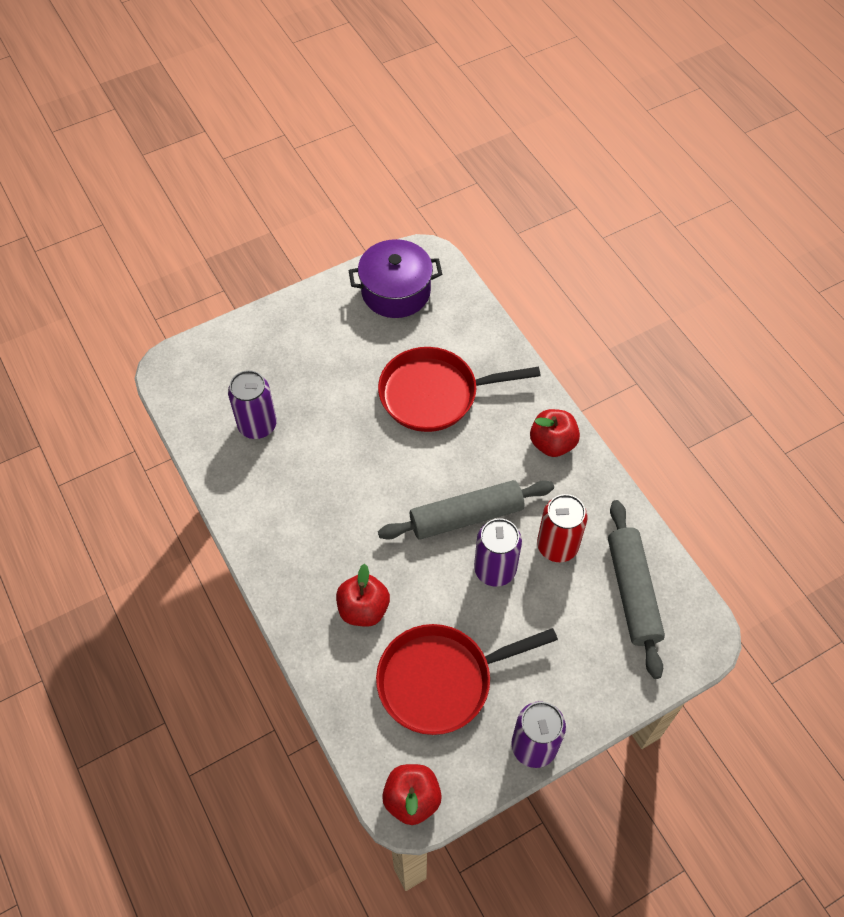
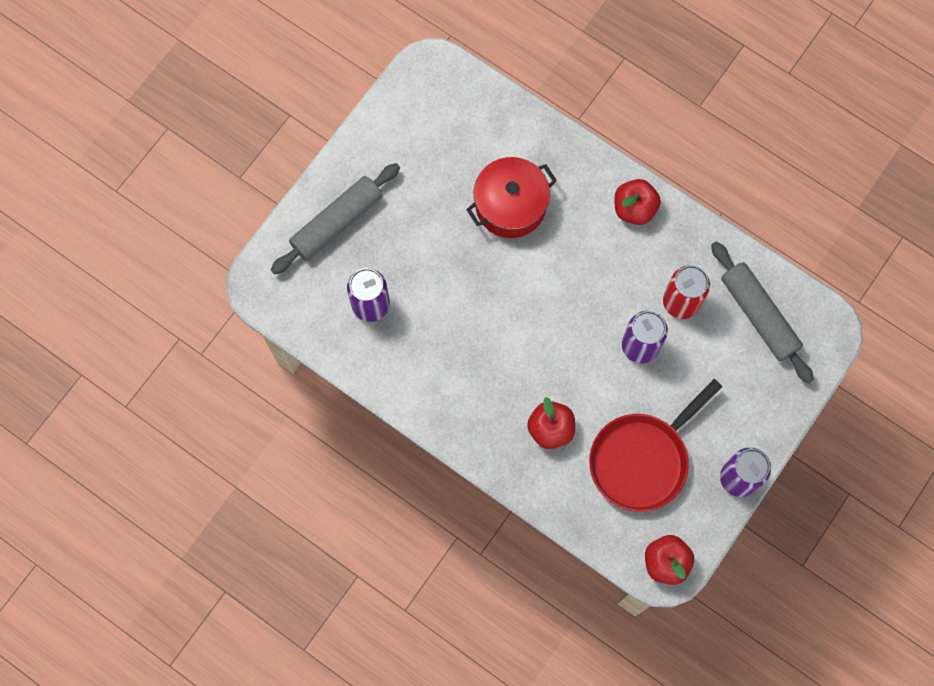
camera: 25 degrees left, 15 degrees up
purple pot [349,239,442,318] -> none
red pan [378,347,541,432] -> red pot [466,157,557,238]
grey rolling pin [378,480,554,540] -> grey rolling pin moved to [271,163,400,274]

